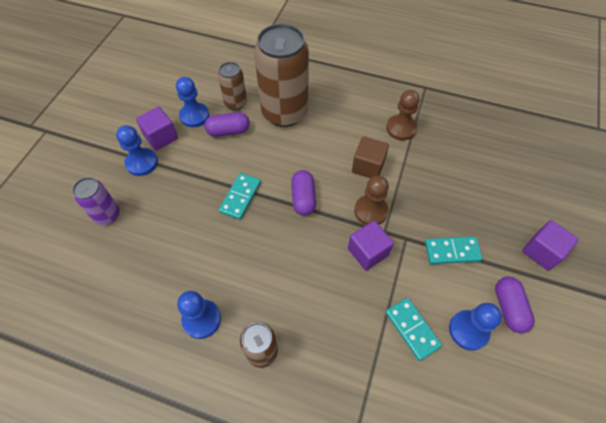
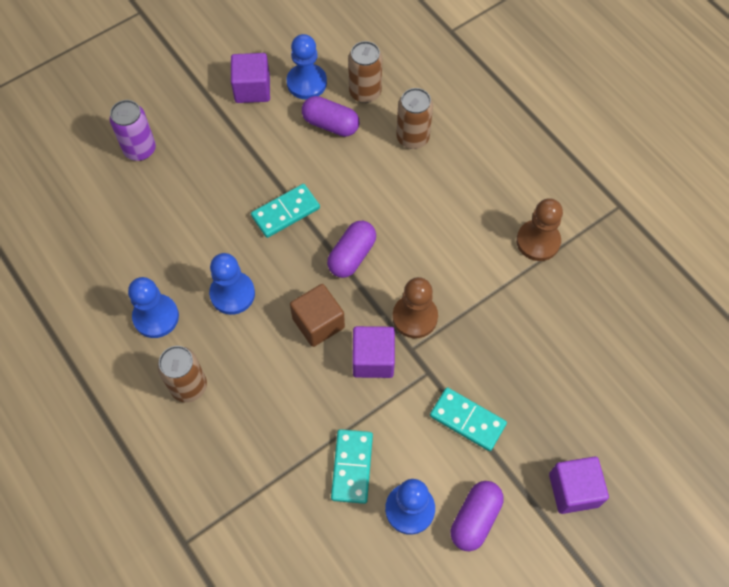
camera: 35 degrees right, 5 degrees up
blue pawn [116,125,158,176] -> blue pawn moved to [209,253,255,315]
brown can [254,24,309,127] -> brown can [396,88,433,149], size x0.50
brown cube [352,137,389,178] -> brown cube moved to [290,284,345,347]

